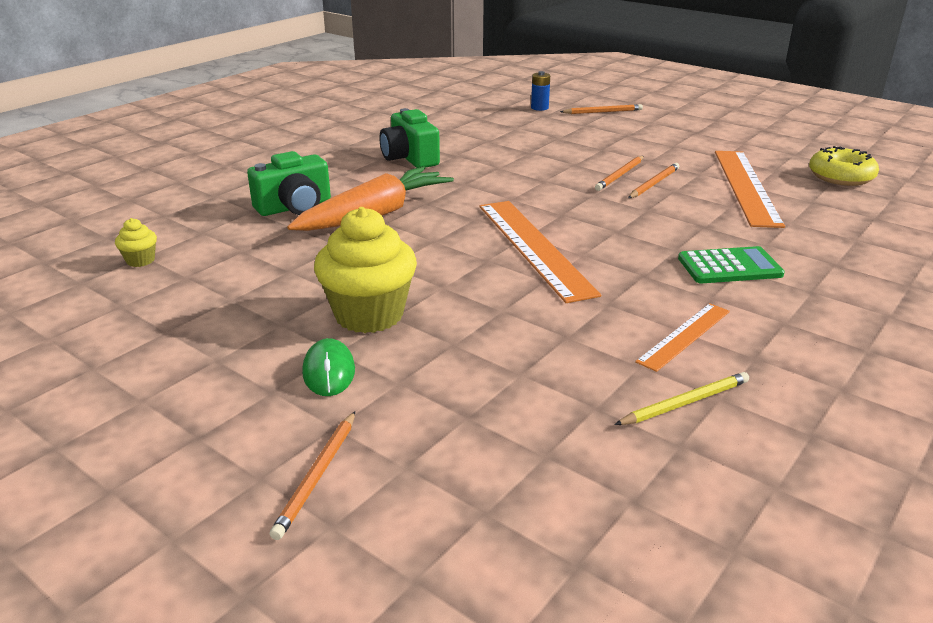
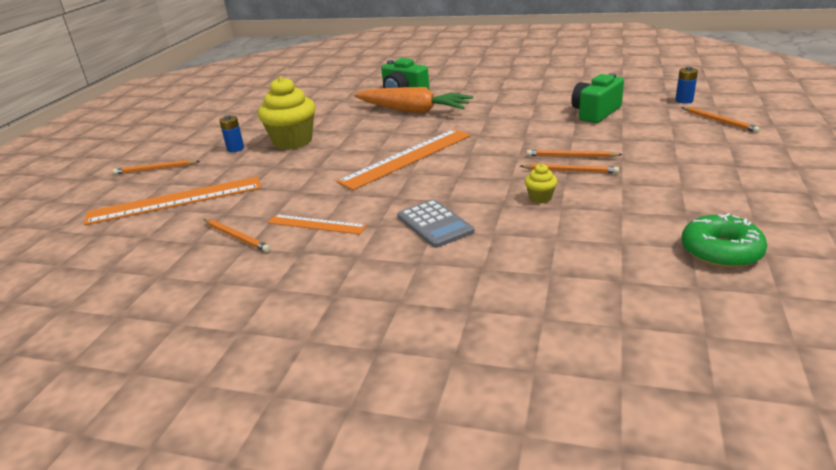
camera: 70 degrees right, 0 degrees up
yellow cupcake [115,218,157,267] -> yellow cupcake moved to [525,164,558,203]
green mouse [302,338,355,396] -> blue battery [219,115,244,152]
green camera [379,108,440,168] -> green camera moved to [571,73,624,123]
yellow pencil [614,372,749,425] -> orange pencil [204,219,271,252]
green calculator [678,246,785,283] -> grey calculator [397,199,475,248]
orange ruler [715,151,785,228] -> orange ruler moved to [84,176,261,225]
yellow donut [809,146,879,186] -> green donut [681,213,767,268]

